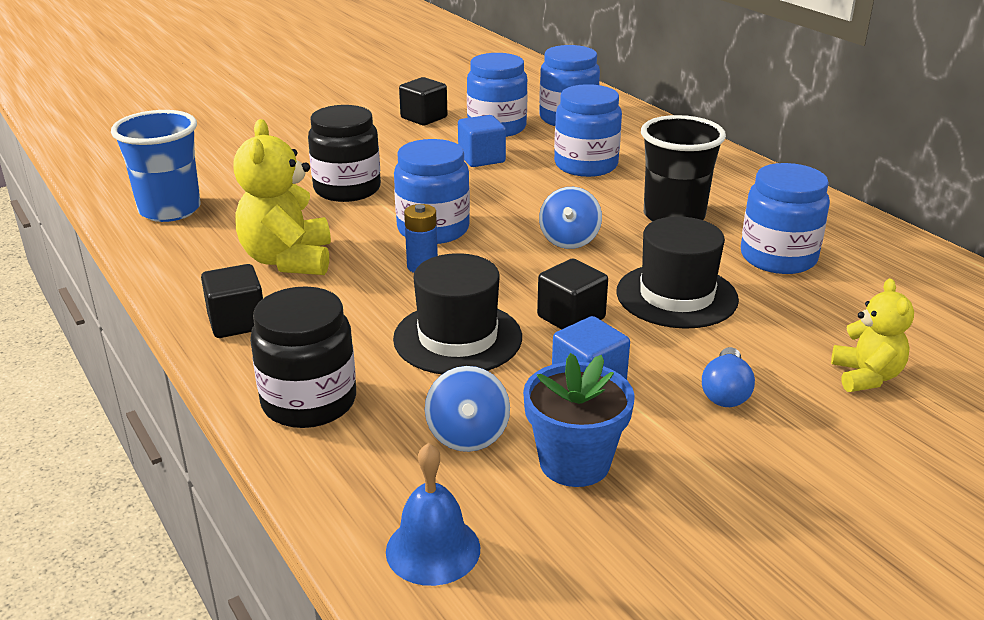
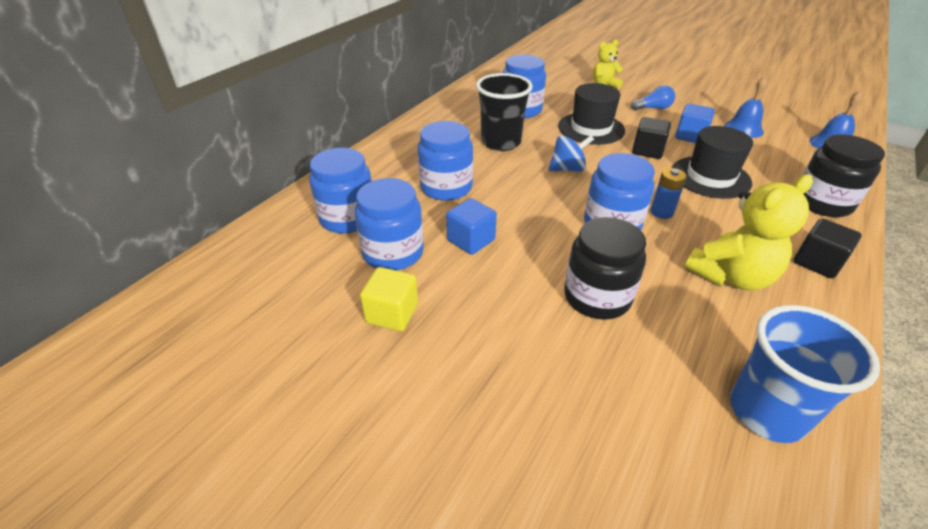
camera: 115 degrees left, 10 degrees up
black cube [399,77,447,125] -> yellow cube [360,267,418,331]
blue spinning top [425,366,510,452] -> none
blue flower pot [523,353,635,487] -> blue bell [724,77,767,138]

